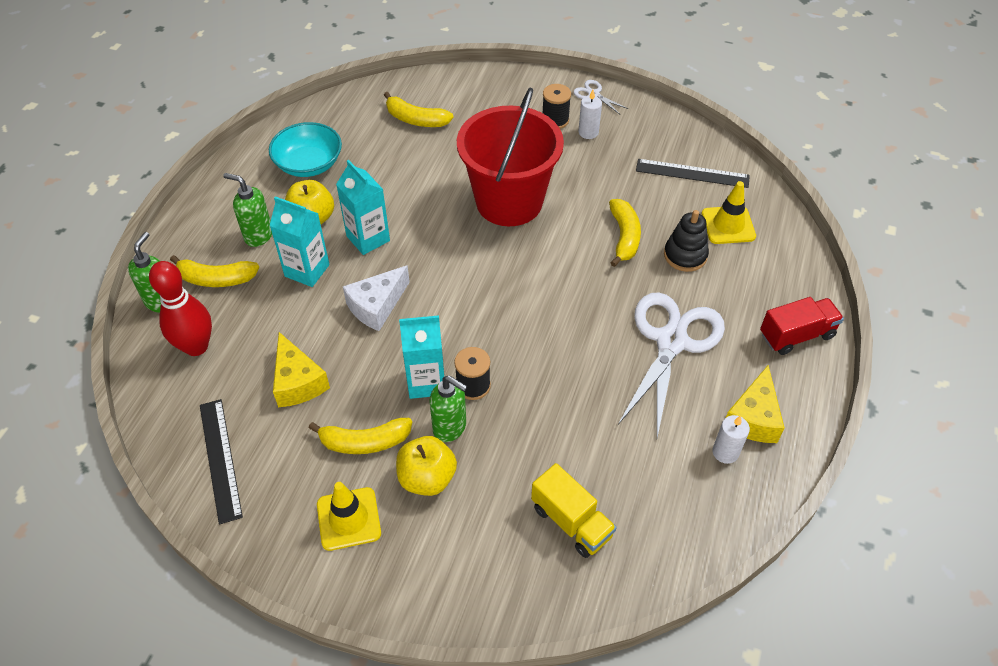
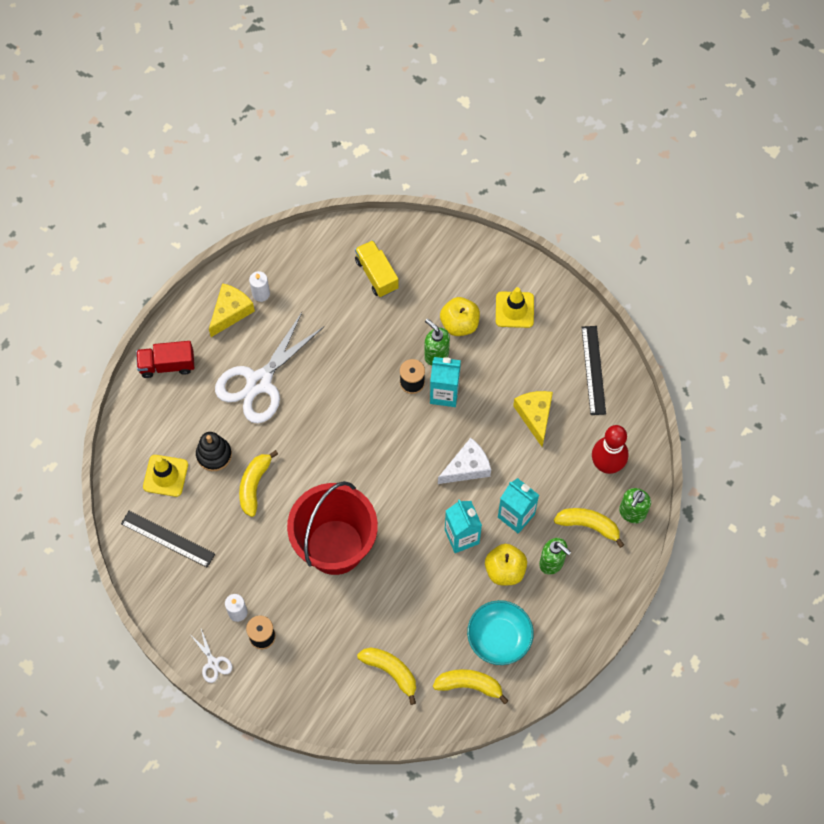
camera: 165 degrees left, 15 degrees up
yellow banana [309,418,412,454] -> yellow banana moved to [433,669,509,705]

